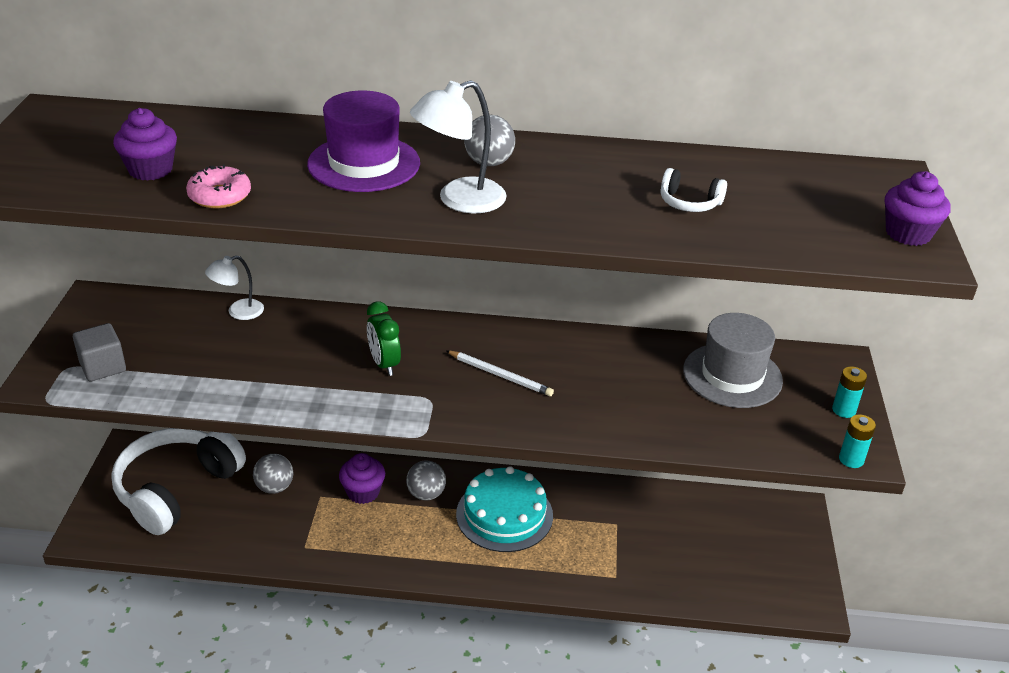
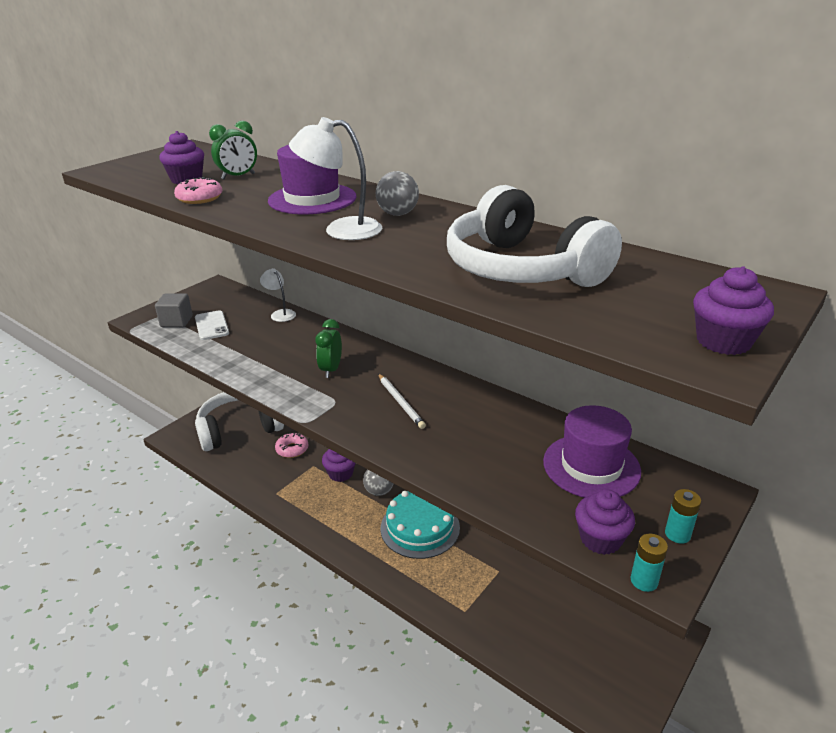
camera: 35 degrees right, 5 degrees down
white lamp [205,255,264,320] -> white lamp turned 45 degrees clockwise [260,268,296,322]
grey ball [253,454,293,494] -> pink donut [275,433,308,458]
white headphones [661,168,727,212] -> white headphones [447,185,622,287], size x2.48
grey hat [683,313,783,408] -> purple hat [543,405,641,498]
none -> white phone [195,310,229,340]
none -> green clock [209,121,257,179]
none -> purple cupcake [575,489,635,555]

